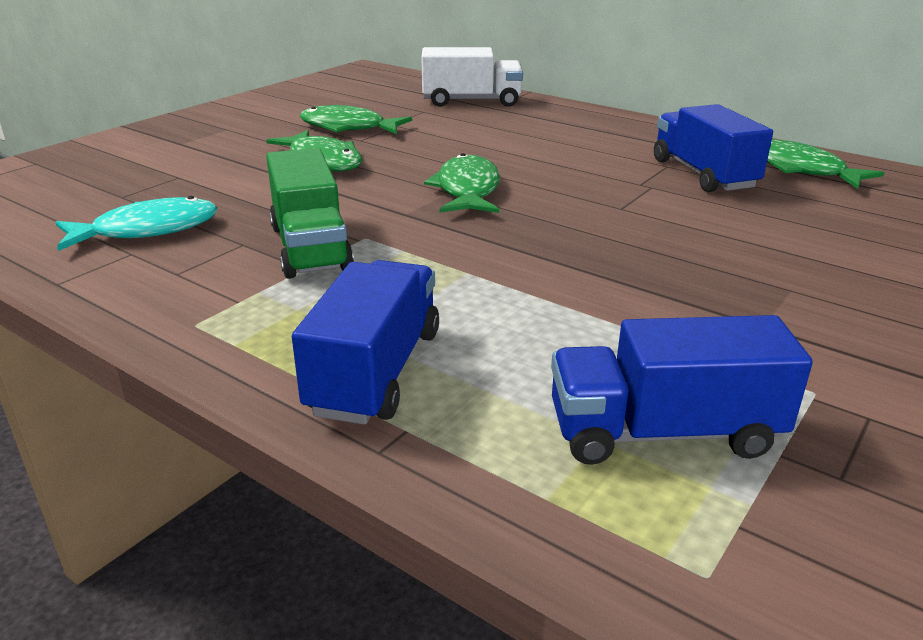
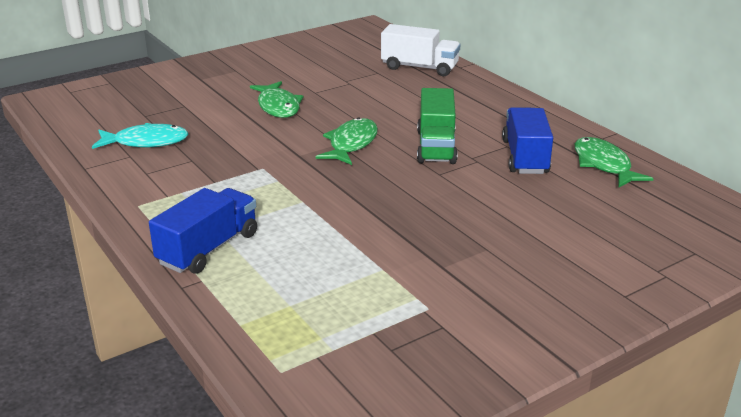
camera: 20 degrees right, 0 degrees up
green truck [266,148,354,279] -> green truck moved to [417,88,458,164]
green fish [300,105,412,134] -> none
blue truck [551,315,813,465] -> none

